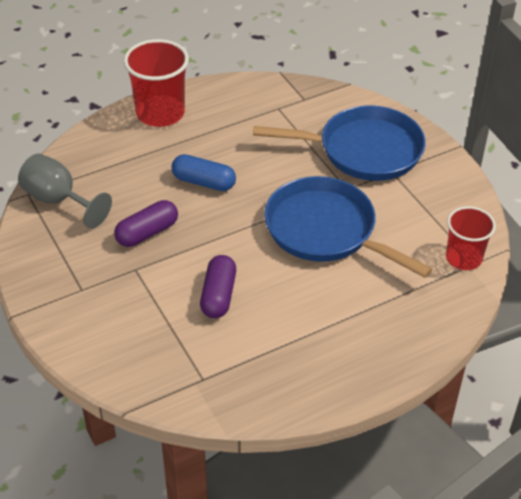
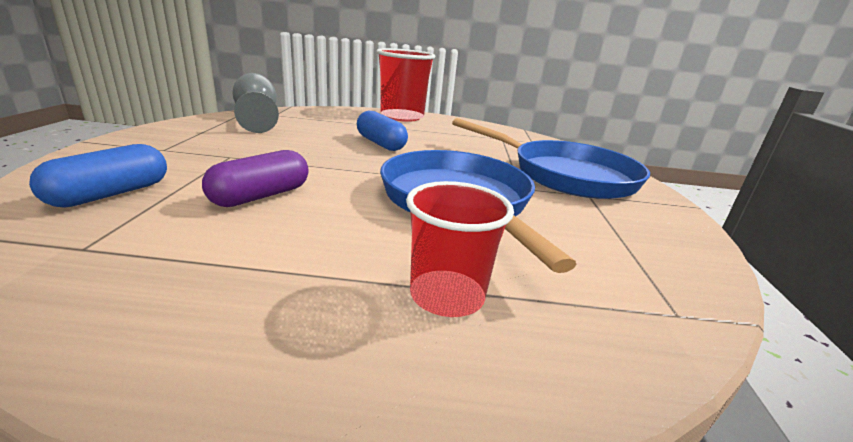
camera: 30 degrees right, 20 degrees down
purple capsule [114,200,178,247] -> none
red cup [446,206,496,270] -> red cup moved to [406,181,514,317]
none -> blue capsule [29,144,167,208]

